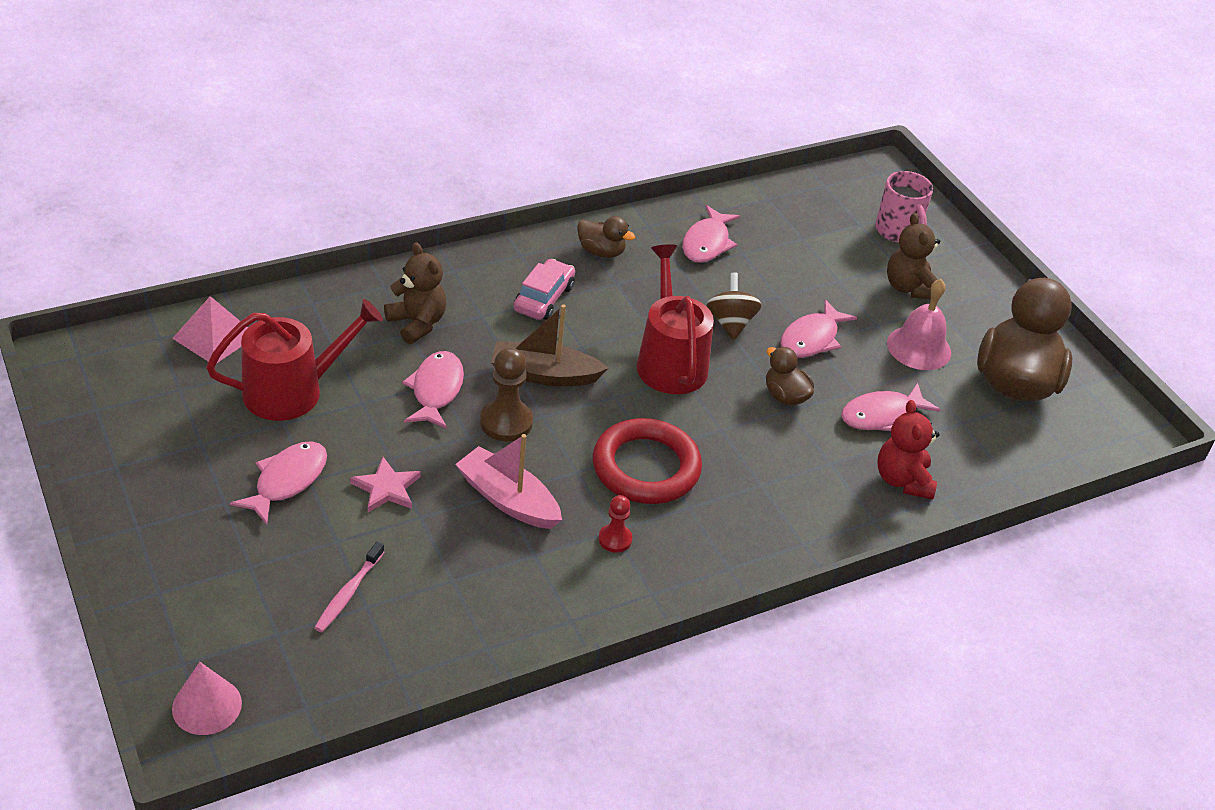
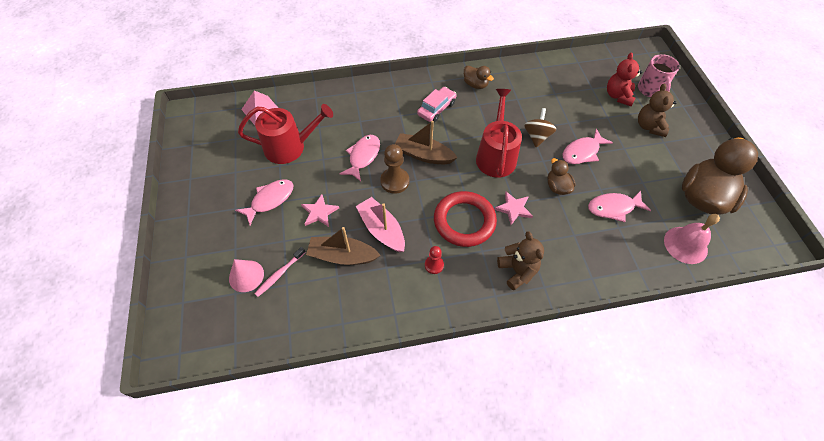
camera: 20 degrees right, 15 degrees up
pink cone [172,662,242,735] -> pink cone moved to [229,259,264,292]
brown teddy bear [384,242,447,344] -> brown teddy bear moved to [497,231,544,290]
pink fish [682,205,740,263] -> none
red teddy bear [877,400,940,499] -> red teddy bear moved to [607,53,642,106]
pink bell [887,279,951,370] -> pink bell moved to [664,214,720,264]
none -> brown boat [306,227,381,265]
none -> pink star [494,192,533,225]

